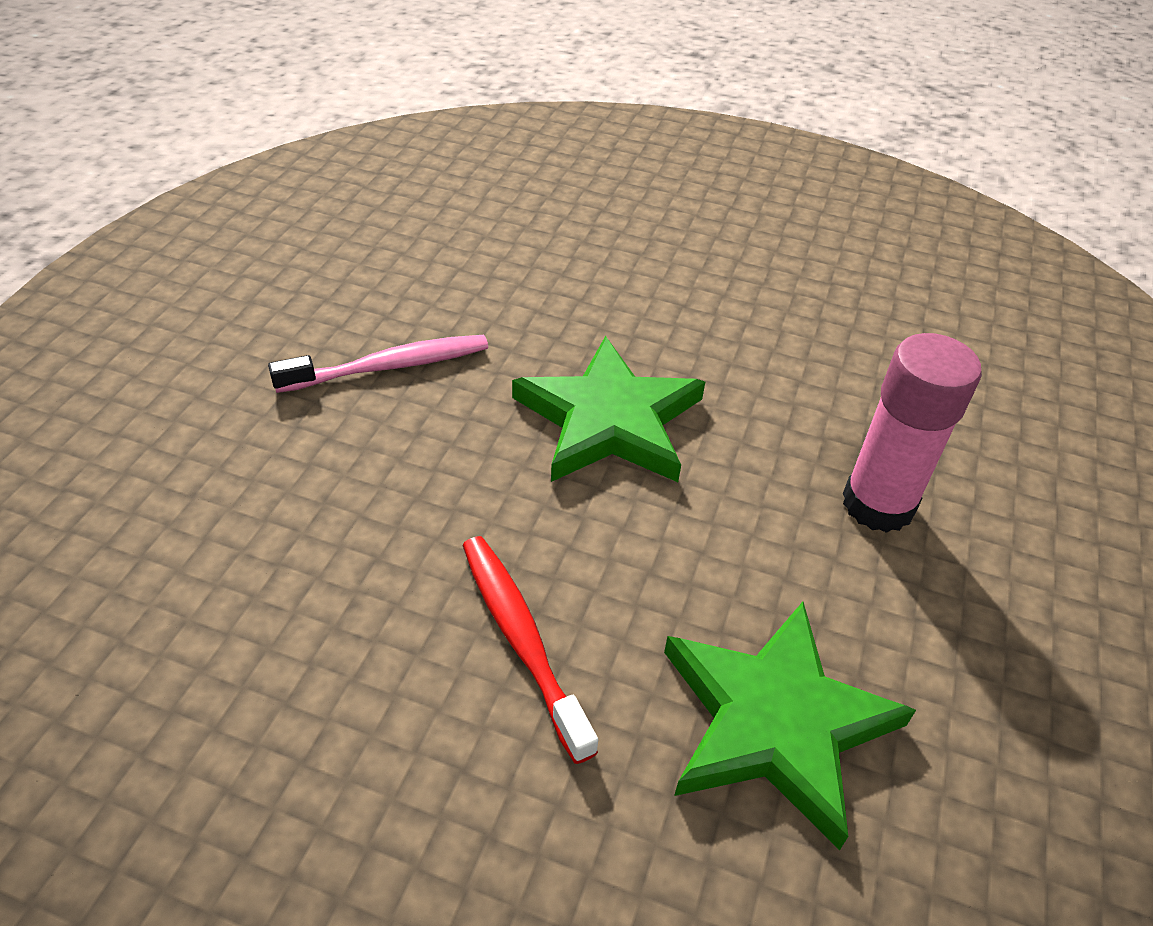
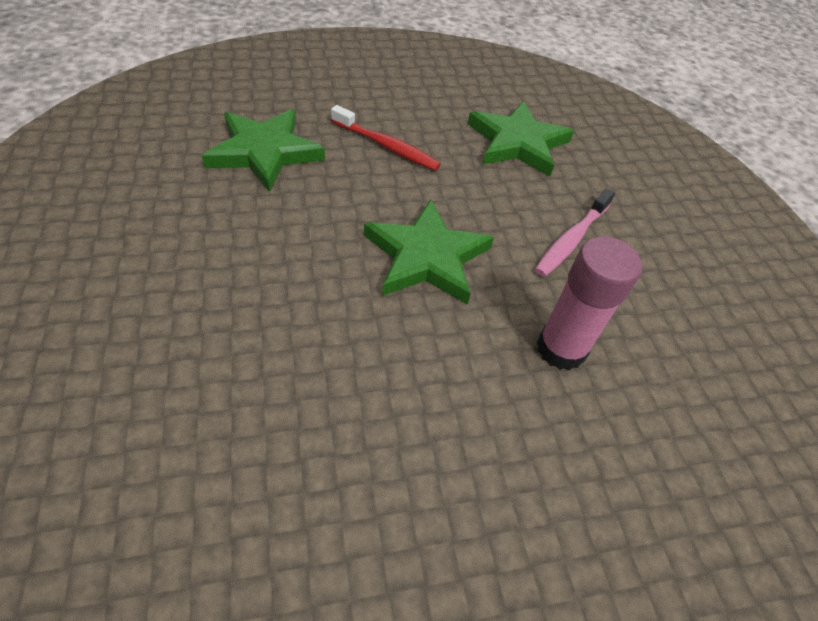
camera: 145 degrees right, 5 degrees up
pink glue stick [843,333,982,533] -> pink glue stick moved to [537,236,642,371]
none -> green star [468,101,574,177]

